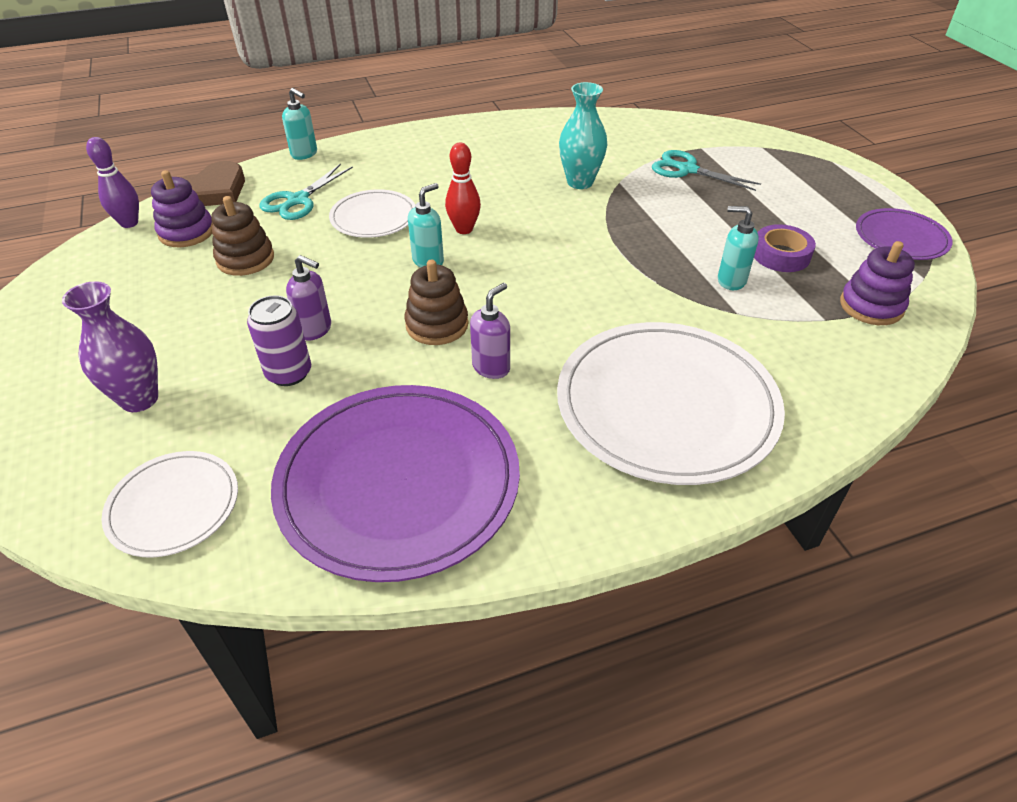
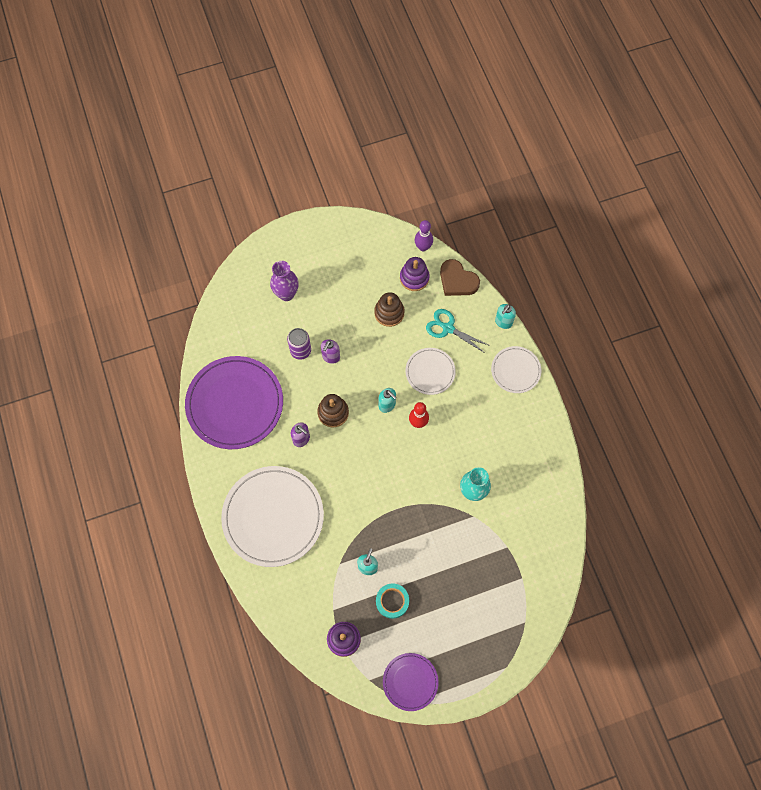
camera: 90 degrees right, 25 degrees up
white plate [101,451,238,557] -> white plate moved to [491,346,541,393]
turquoise scissors [652,150,761,191] -> none
purple tape [754,224,816,272] -> turquoise tape [376,583,409,619]

